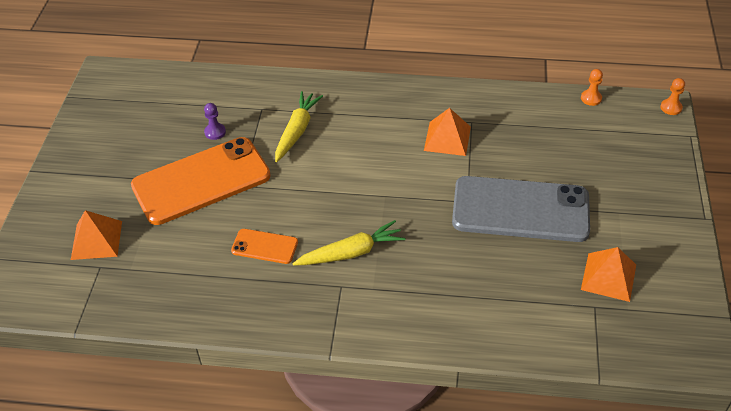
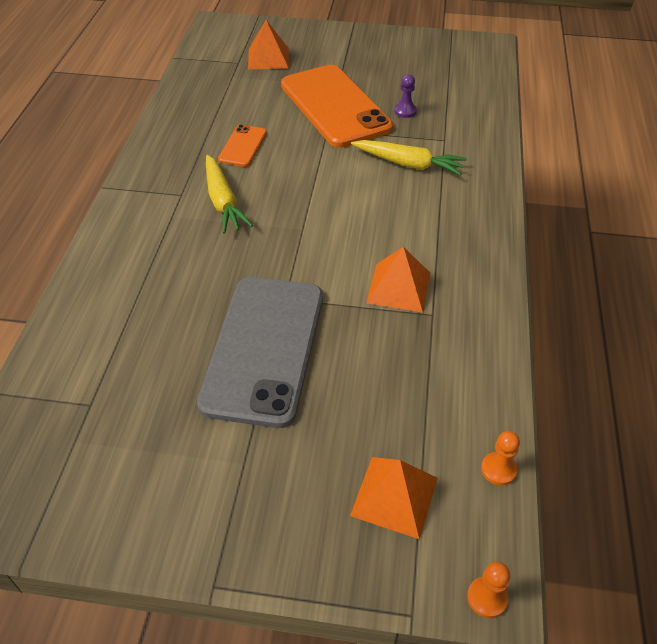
camera: 90 degrees right, 0 degrees up
orange pyramid [581,247,636,302] -> orange pyramid moved to [350,457,438,539]

